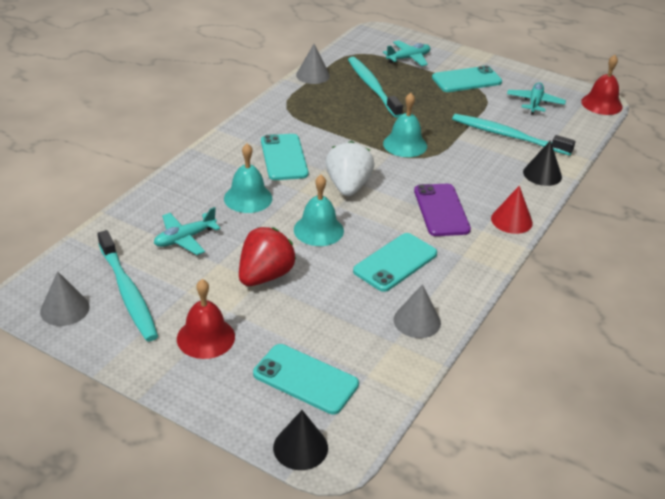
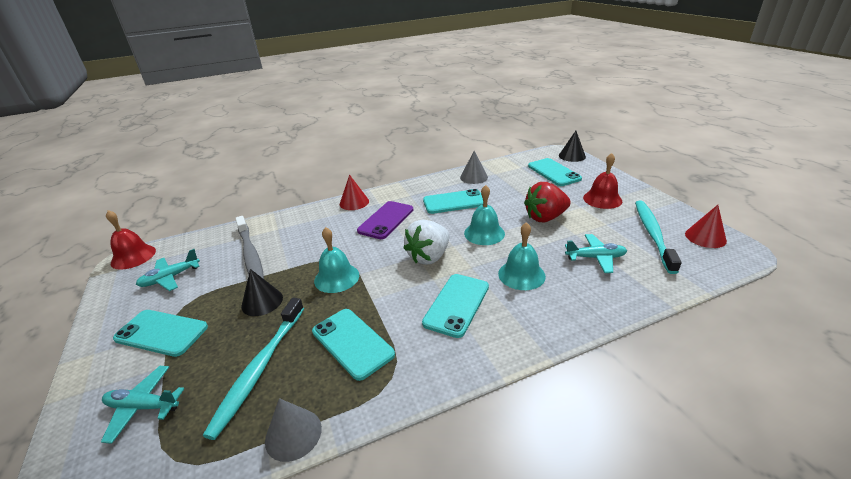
camera: 140 degrees left, 5 degrees down
grey cone [40,271,90,326] -> red cone [685,205,727,248]
turquoise toothbrush [452,114,575,156] -> grey toothbrush [235,216,264,279]
black cone [523,140,562,186] -> black cone moved to [241,269,283,316]
none -> turquoise phone [312,309,395,381]

